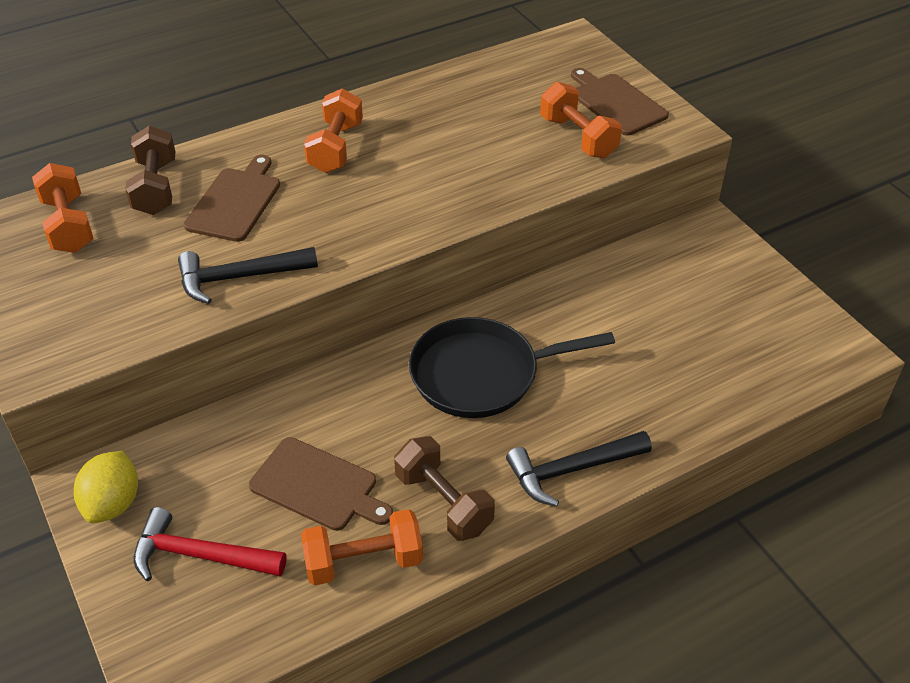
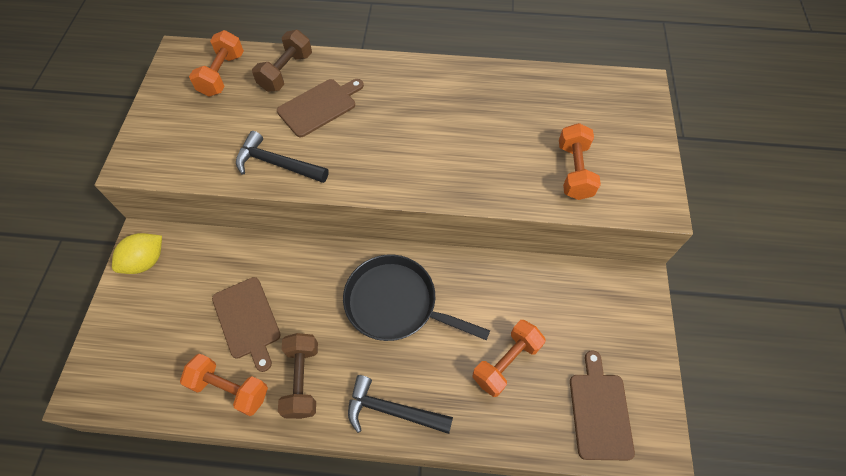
camera: 35 degrees right, 15 degrees up
red hammer [134,507,286,581] -> none
orange dumbbell [304,88,363,173] -> orange dumbbell moved to [473,320,546,397]
brown cutting board [571,68,669,136] -> brown cutting board moved to [570,350,635,460]

